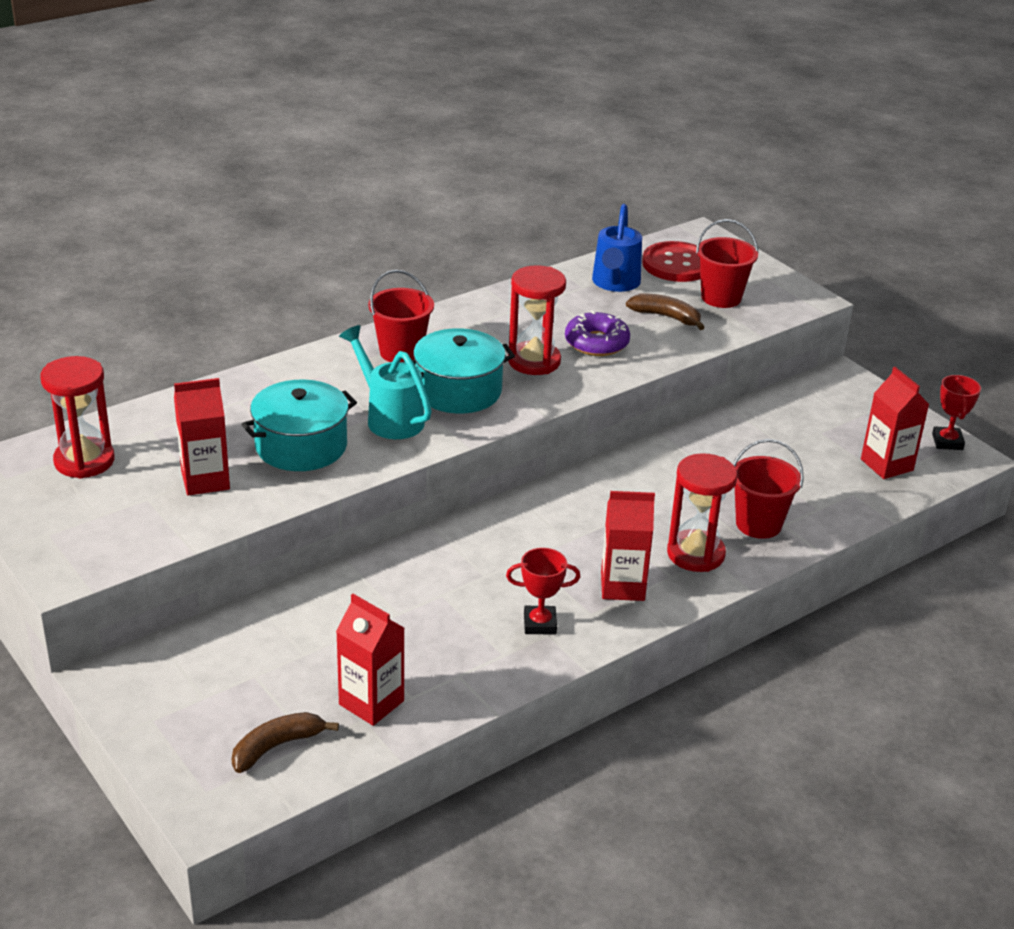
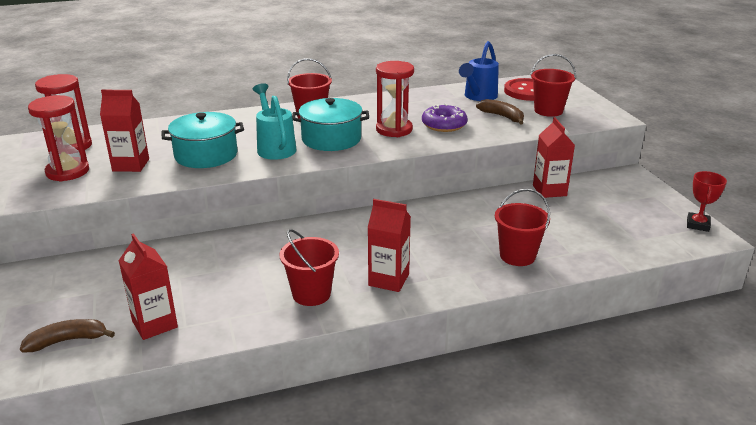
camera: 20 degrees right, 5 degrees down
red trophy [506,548,580,635] -> red bucket [279,229,339,306]
red hourglass [667,453,737,572] -> red hourglass moved to [28,95,89,182]
red carton [861,367,929,479] -> red carton moved to [533,117,575,198]

